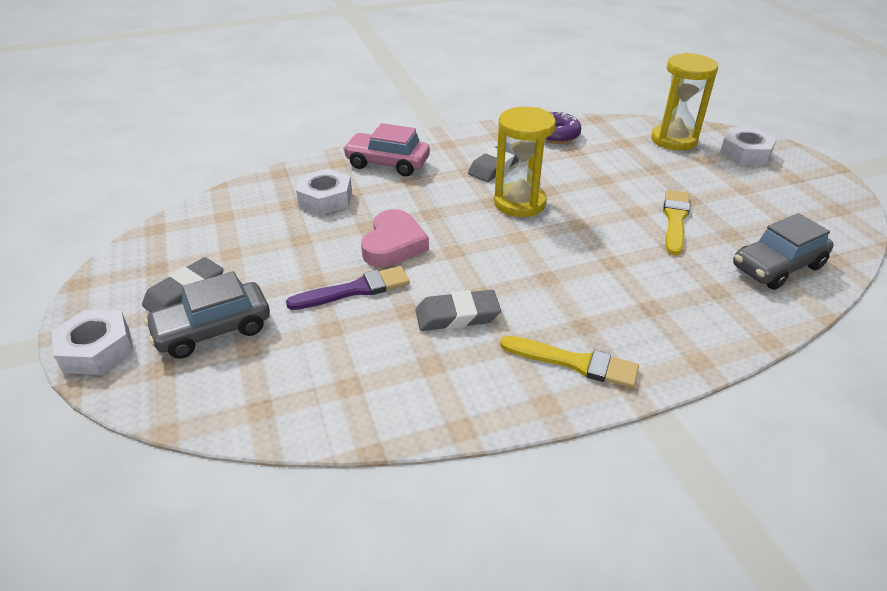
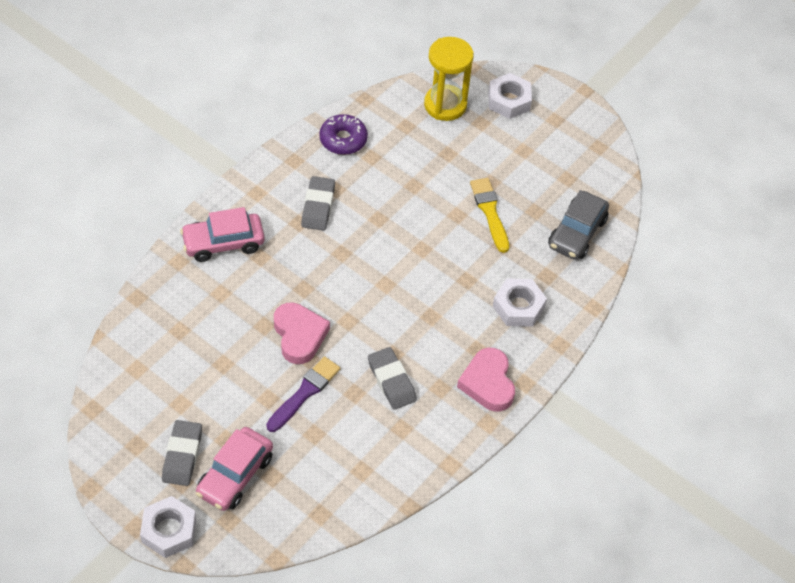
camera: 35 degrees left, 15 degrees up
grey car [144,271,270,359] -> pink car [196,427,273,511]
white nut [296,168,352,215] -> white nut moved to [493,278,547,327]
grey eraser [415,290,501,331] -> grey eraser turned 75 degrees counterclockwise [368,347,417,410]
yellow hourglass [494,107,556,217] -> none
yellow brush [500,336,639,388] -> pink heart [457,348,515,412]

